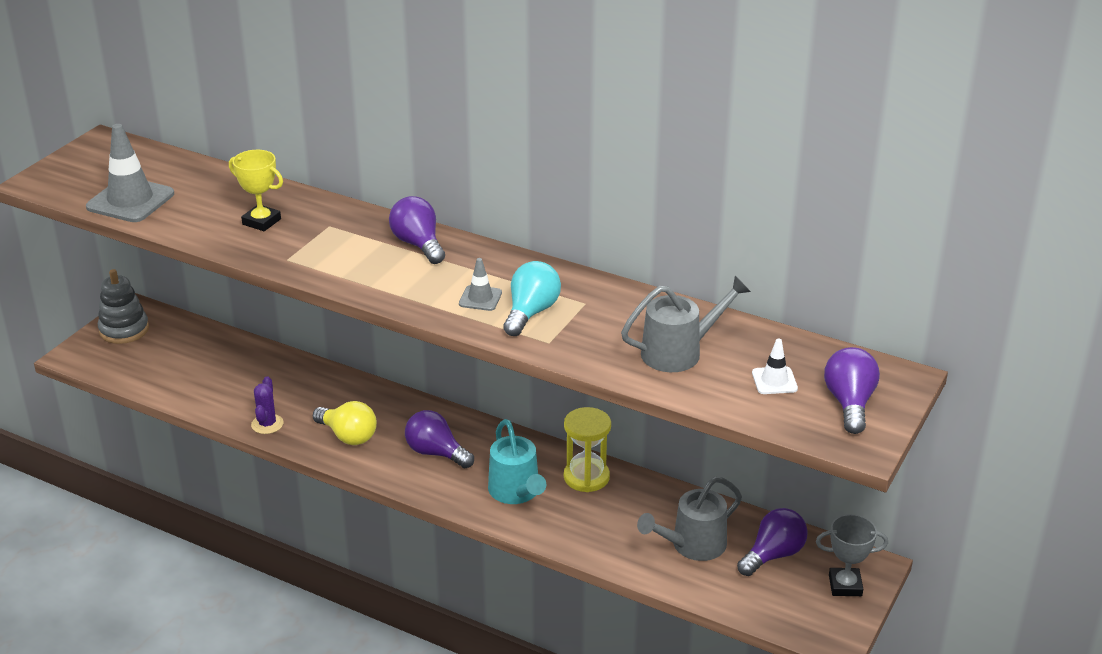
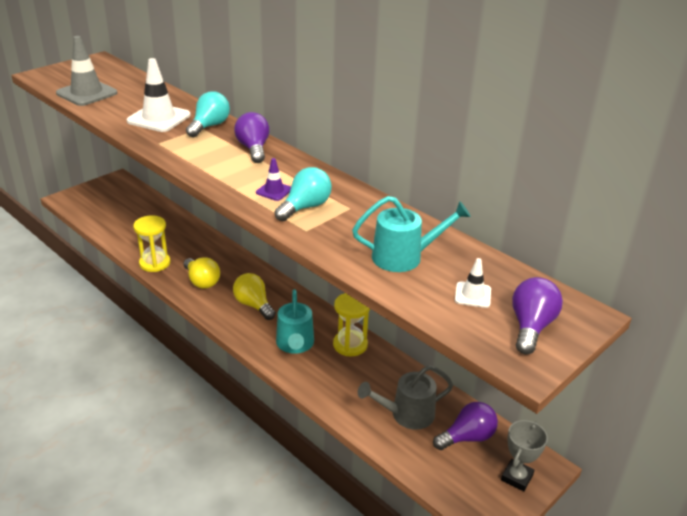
camera: 15 degrees right, 0 degrees up
grey stacking toy [98,269,149,344] -> none
yellow trophy [229,150,283,231] -> white traffic cone [127,58,191,132]
purple cactus [251,376,284,434] -> yellow hourglass [133,215,170,272]
purple light bulb [405,410,474,468] -> yellow light bulb [233,273,276,320]
grey traffic cone [459,258,502,311] -> purple traffic cone [256,158,291,201]
grey watering can [621,276,751,372] -> turquoise watering can [352,196,471,272]
grey trophy [816,514,888,596] -> grey trophy turned 75 degrees counterclockwise [501,420,548,491]
none -> turquoise light bulb [186,91,230,137]

